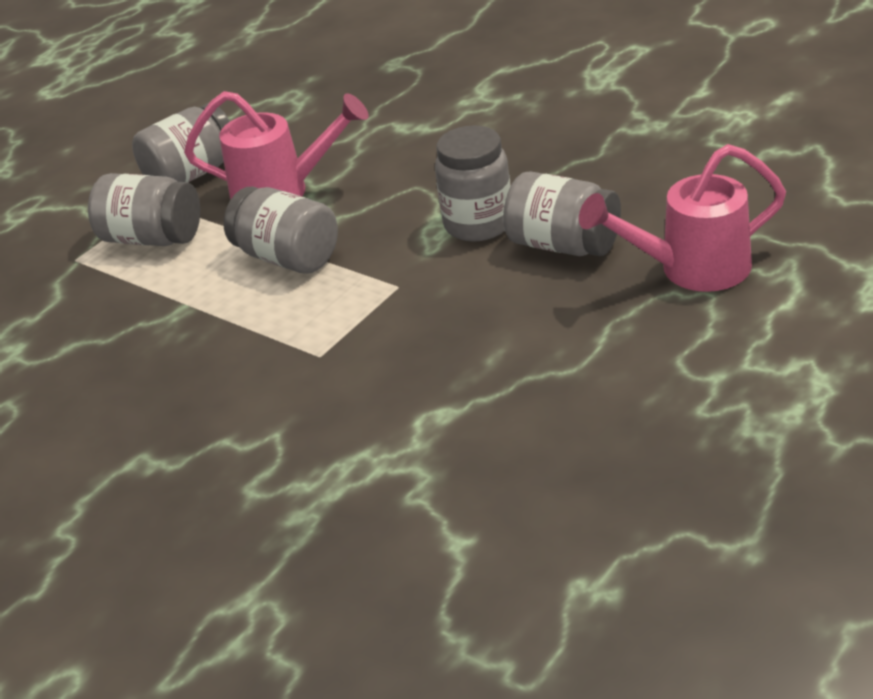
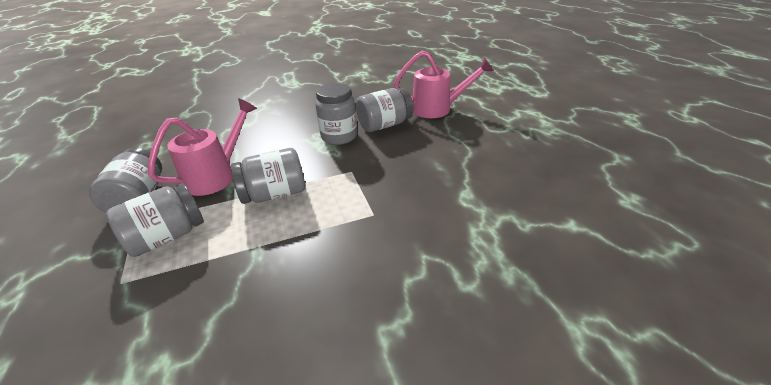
camera: 60 degrees left, 0 degrees up
pink watering can [579,144,786,292] -> pink watering can turned 105 degrees counterclockwise [394,51,494,118]

